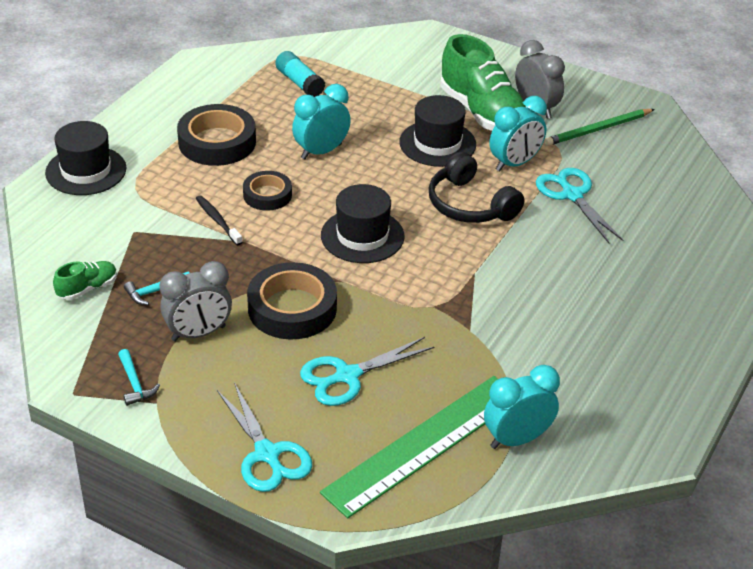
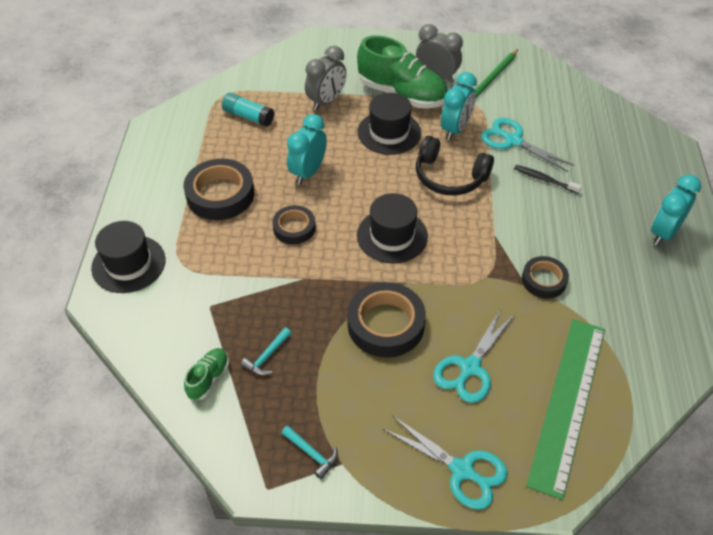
camera: 25 degrees left, 10 degrees up
grey clock [160,261,232,341] -> grey clock moved to [305,46,346,110]
black toothbrush [196,195,243,245] -> black toothbrush moved to [514,165,582,194]
turquoise clock [484,365,560,449] -> turquoise clock moved to [651,175,701,246]
none -> black tape [522,256,569,298]

